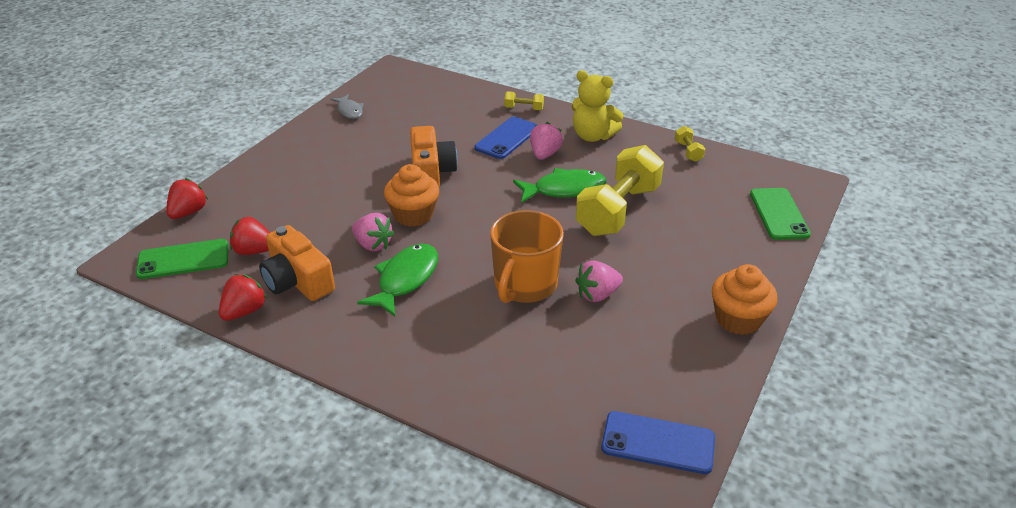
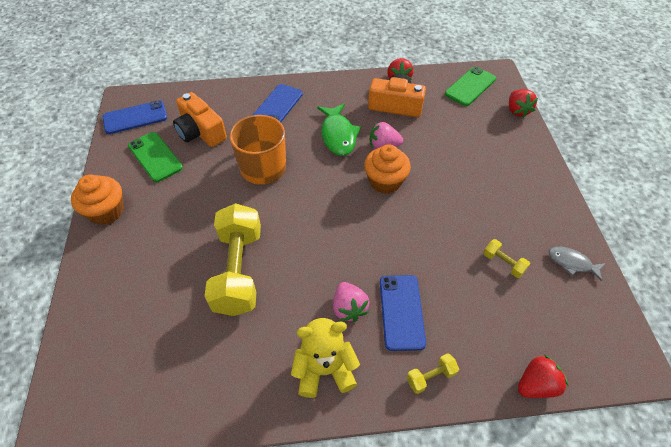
camera: 145 degrees right, 15 degrees up
red strawberry [230,217,270,255] -> red strawberry moved to [518,355,568,398]
orange camera [410,126,458,186] -> orange camera moved to [173,92,227,147]
green fish [513,168,606,203] -> none
pink strawberry [575,261,623,302] -> none
yellow dumbbell [675,126,705,162] -> yellow dumbbell moved to [483,239,530,278]
green phone [750,188,811,240] -> green phone moved to [128,132,183,182]
none -> blue phone [253,84,303,122]

